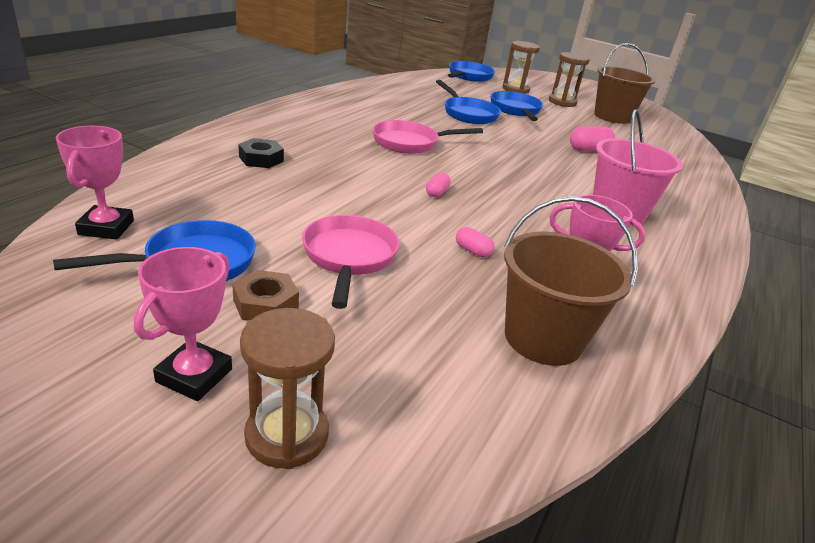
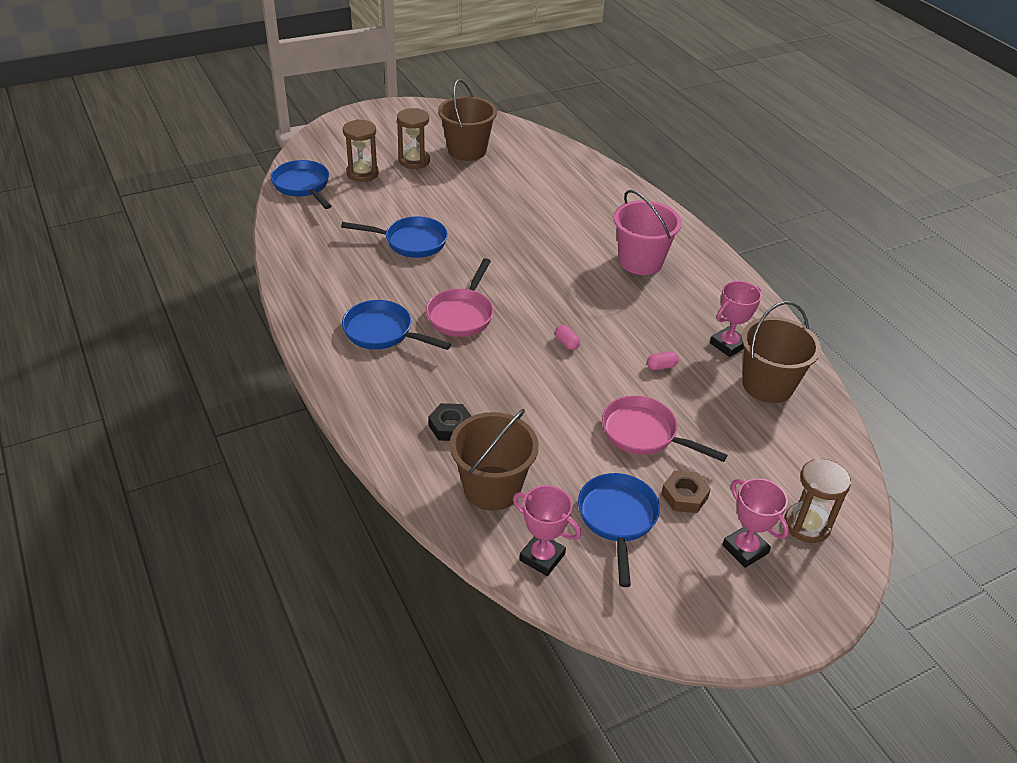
camera: 55 degrees left, 10 degrees up
blue pan [490,91,543,121] -> blue pan moved to [342,300,451,350]
pink capsule [570,126,615,151] -> none
none -> brown bucket [450,409,539,511]

